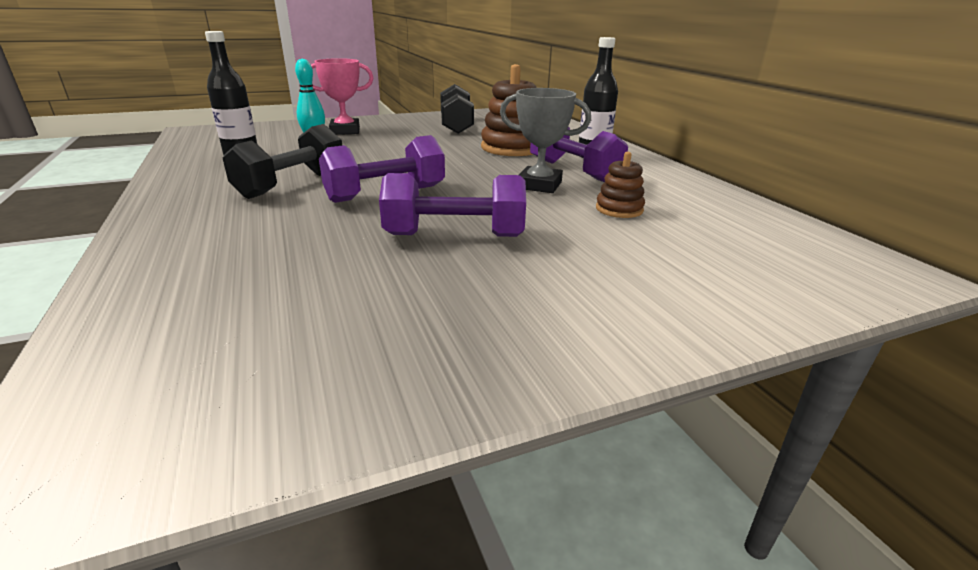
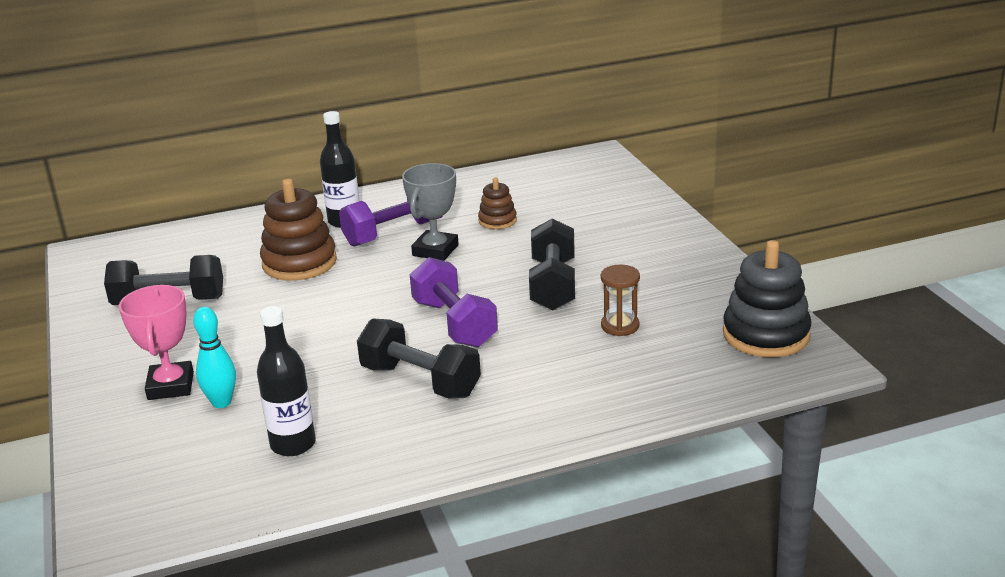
camera: 85 degrees left, 0 degrees up
purple dumbbell [379,173,526,237] -> black dumbbell [529,218,575,310]
none -> brown hourglass [601,265,640,336]
none -> black stacking toy [723,240,812,357]

